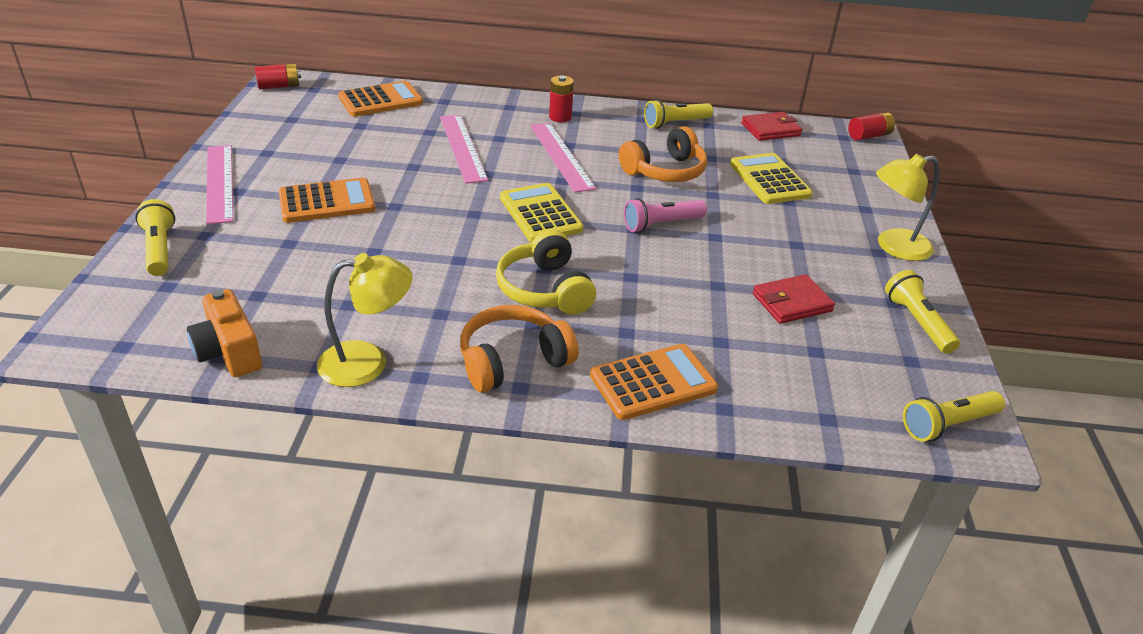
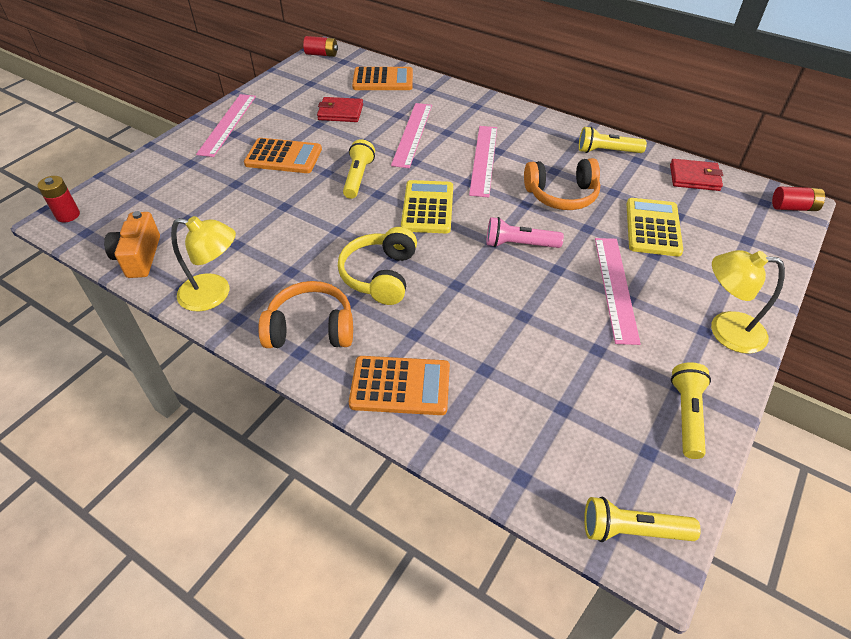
camera: 30 degrees right, 10 degrees up
yellow flashlight [135,199,175,276] -> yellow flashlight moved to [343,139,375,199]
red battery [549,76,574,123] -> red battery moved to [38,176,80,223]
red wallet [753,274,835,324] -> red wallet moved to [317,97,363,122]
none -> pink ruler [595,238,641,345]

